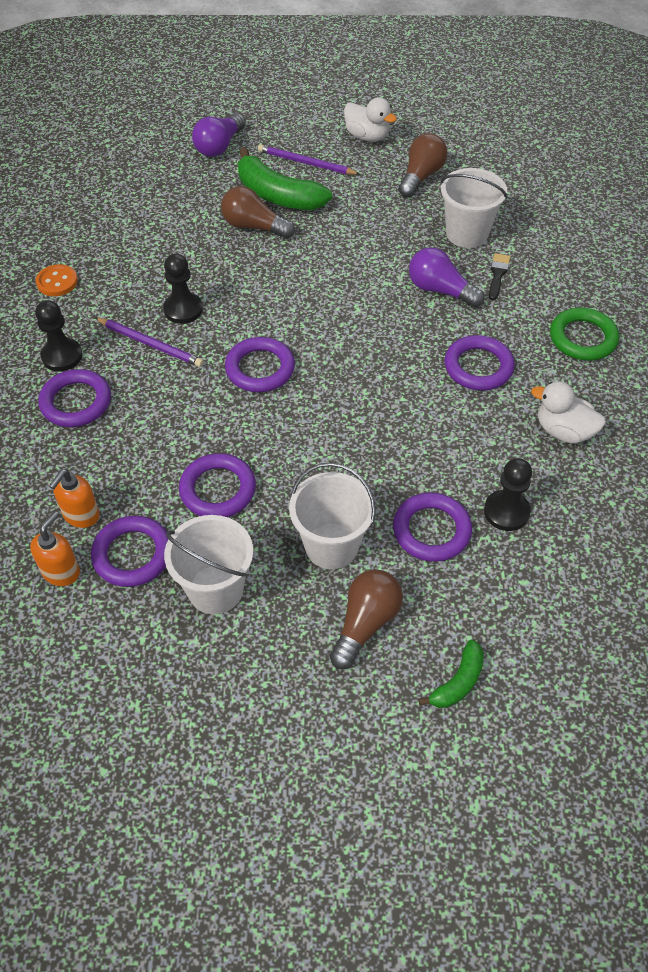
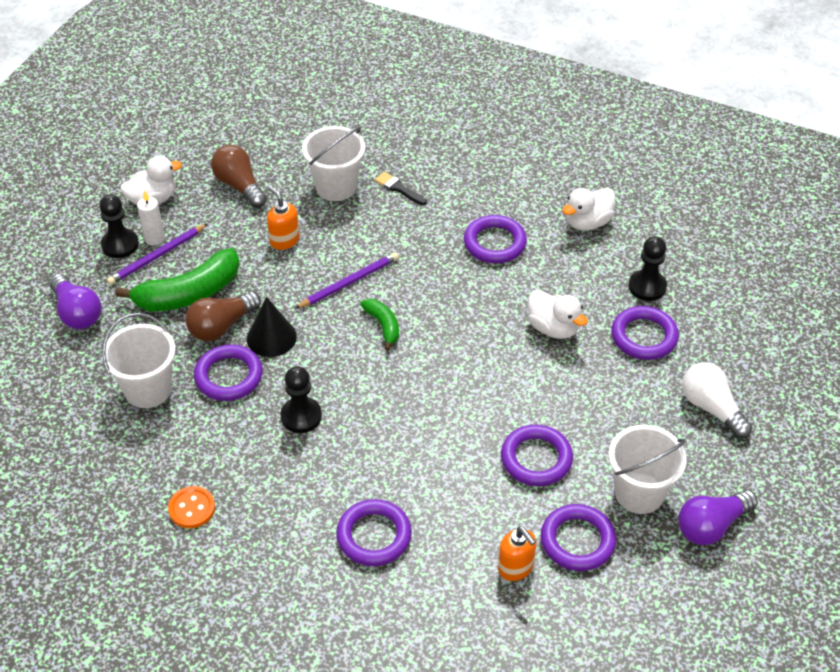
camera: 65 degrees left, 5 degrees down
orange soap dispenser [30,511,80,586] -> orange soap dispenser moved to [267,186,300,250]
black pawn [35,300,83,371] -> black pawn moved to [99,194,139,258]
purple pencil [95,318,204,367] -> purple pencil moved to [295,252,399,309]
purple ring [225,337,295,392] -> purple ring moved to [194,344,263,401]
white bucket [289,462,376,569] -> white bucket moved to [102,313,175,408]
brown light bulb [330,569,403,669] -> white light bulb [682,362,752,439]
purple light bulb [409,247,485,308] -> purple light bulb moved to [678,490,758,545]
green banana [418,640,484,708] -> green banana moved to [360,299,399,351]
green ring [550,308,619,361] -> none
none -> white candle [137,190,165,246]
none -> black cone [247,297,297,357]
none -> white duck [528,290,588,339]

